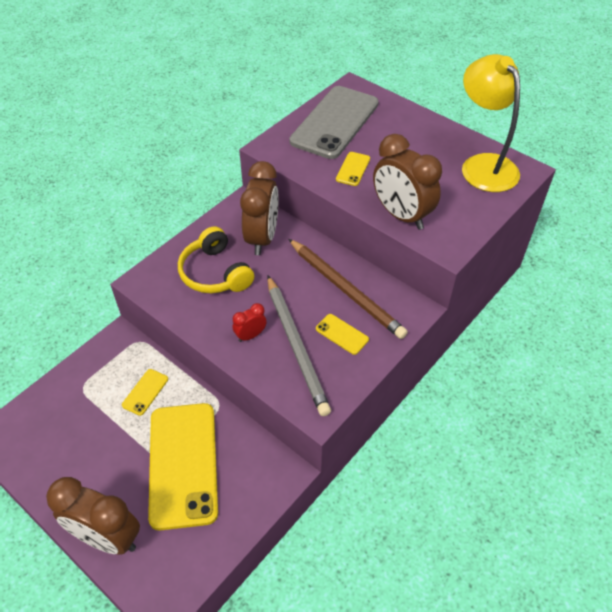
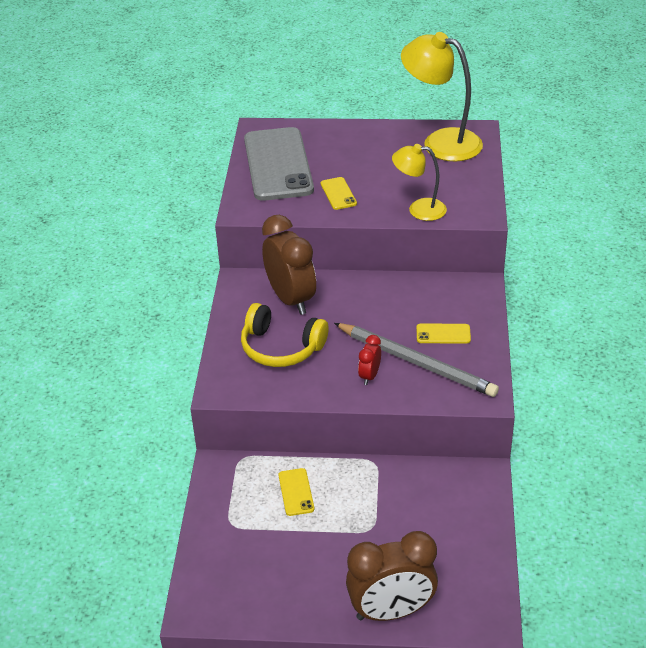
camera: 35 degrees left, 10 degrees down
yellow phone [148,403,218,530] -> none
brown pencil [289,239,408,339] -> none
brown clock [373,134,442,230] -> yellow lamp [392,144,447,221]

